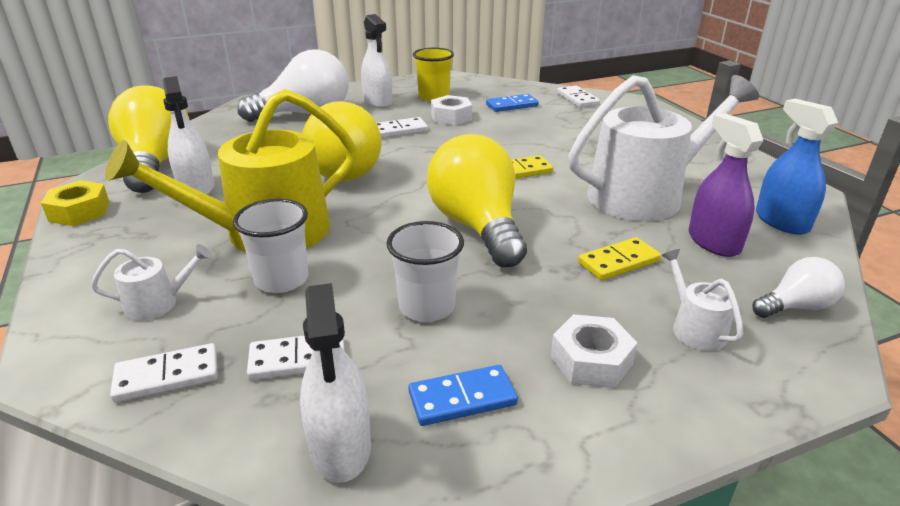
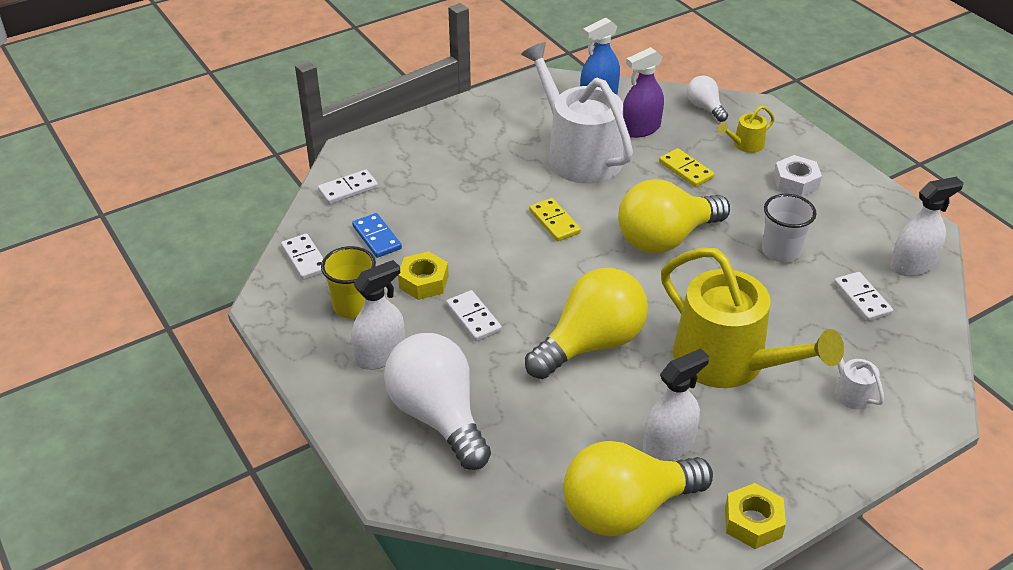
camera: 100 degrees left, 10 degrees up
white domino [110,343,218,402] -> white domino moved to [281,233,324,280]
white cup [233,198,308,293] -> none
blue domino [408,365,518,426] -> none
white nut [431,95,472,125] -> yellow nut [398,251,449,300]
white watering can [661,249,743,351] -> yellow watering can [717,105,775,153]

